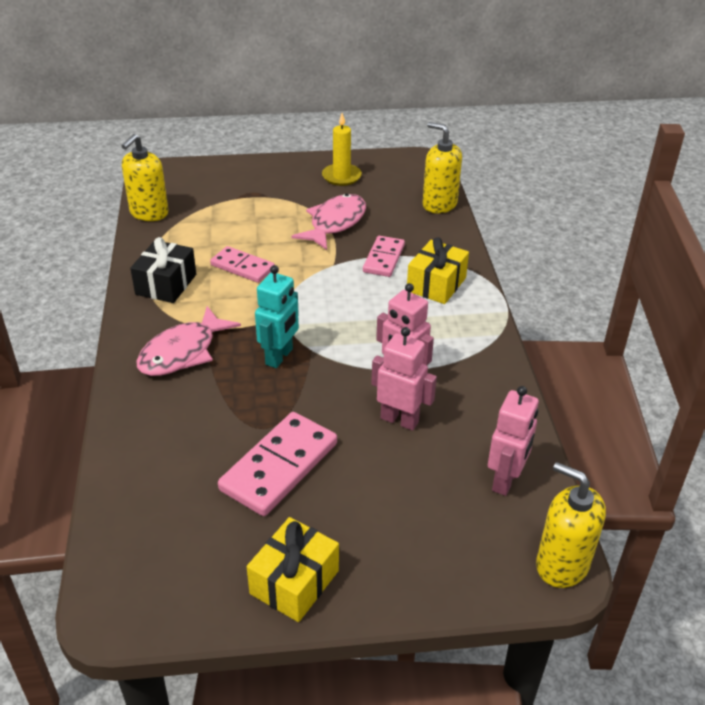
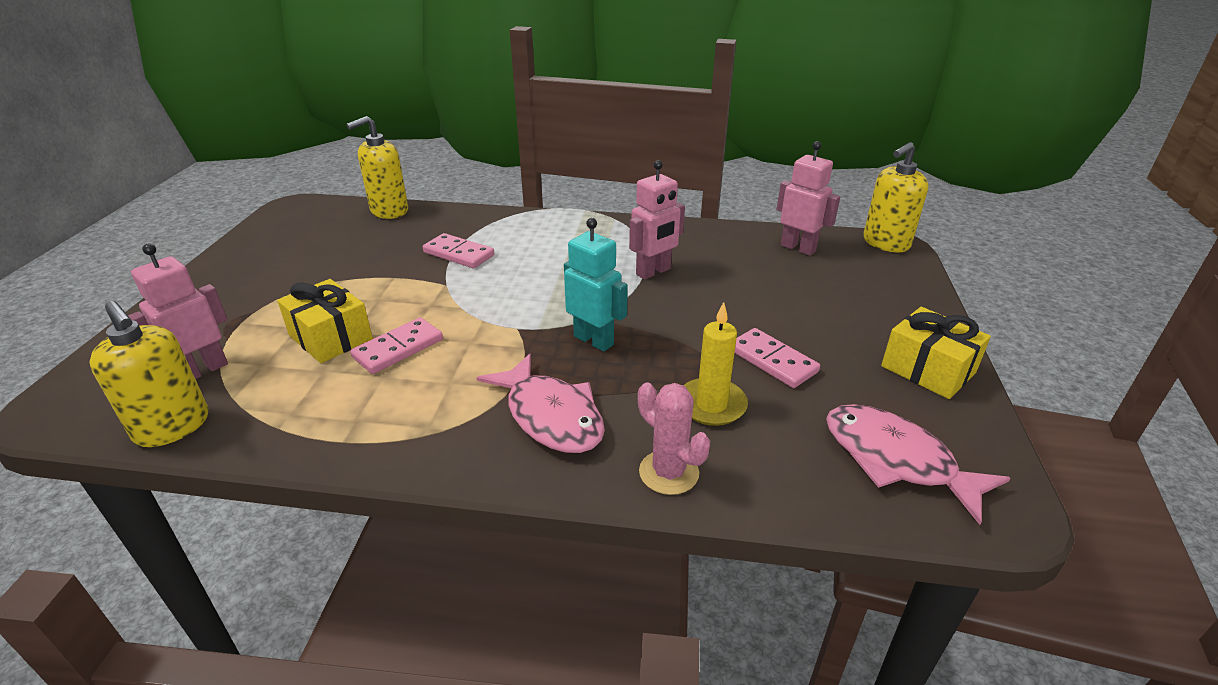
camera: 75 degrees left, 5 degrees down
black gift [130,237,196,303] -> none
pink domino [218,412,337,516] -> pink domino [735,328,820,388], size x0.63
pink fish [291,194,366,250] -> pink fish moved to [826,404,1010,525]
yellow candle [322,113,362,186] -> yellow candle moved to [684,302,748,426]
pink robot [371,327,437,431] -> pink robot moved to [128,244,228,379]
yellow gift [407,237,469,304] -> yellow gift moved to [277,279,373,363]
none -> pink cactus [638,382,710,495]

